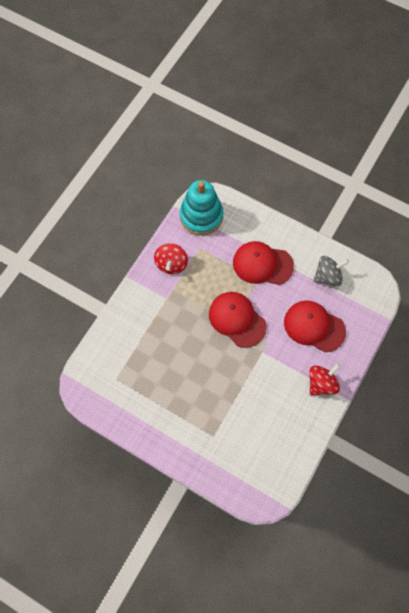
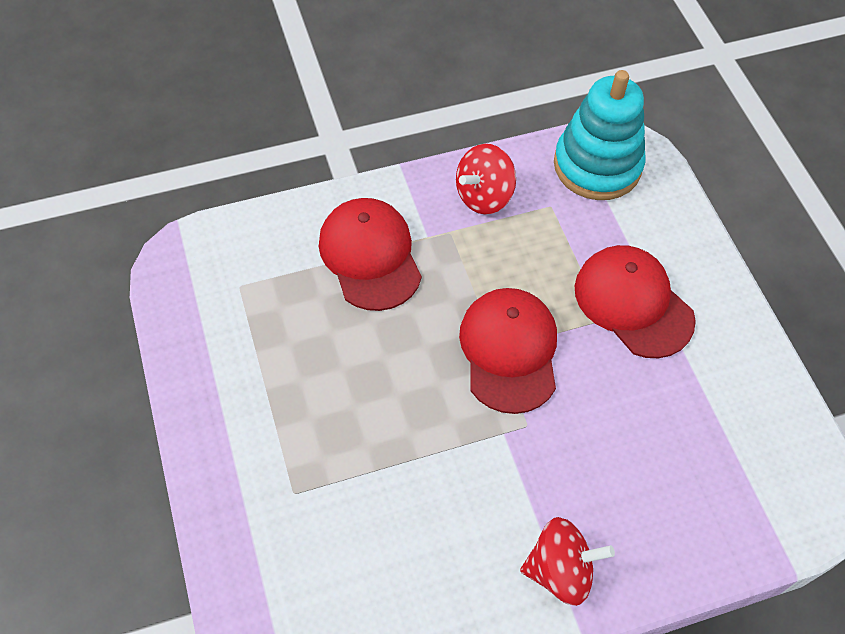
camera: 40 degrees right, 10 degrees down
red cap [284,301,346,352] -> red cap moved to [319,198,422,311]
grey spinning top [313,256,349,286] -> none

